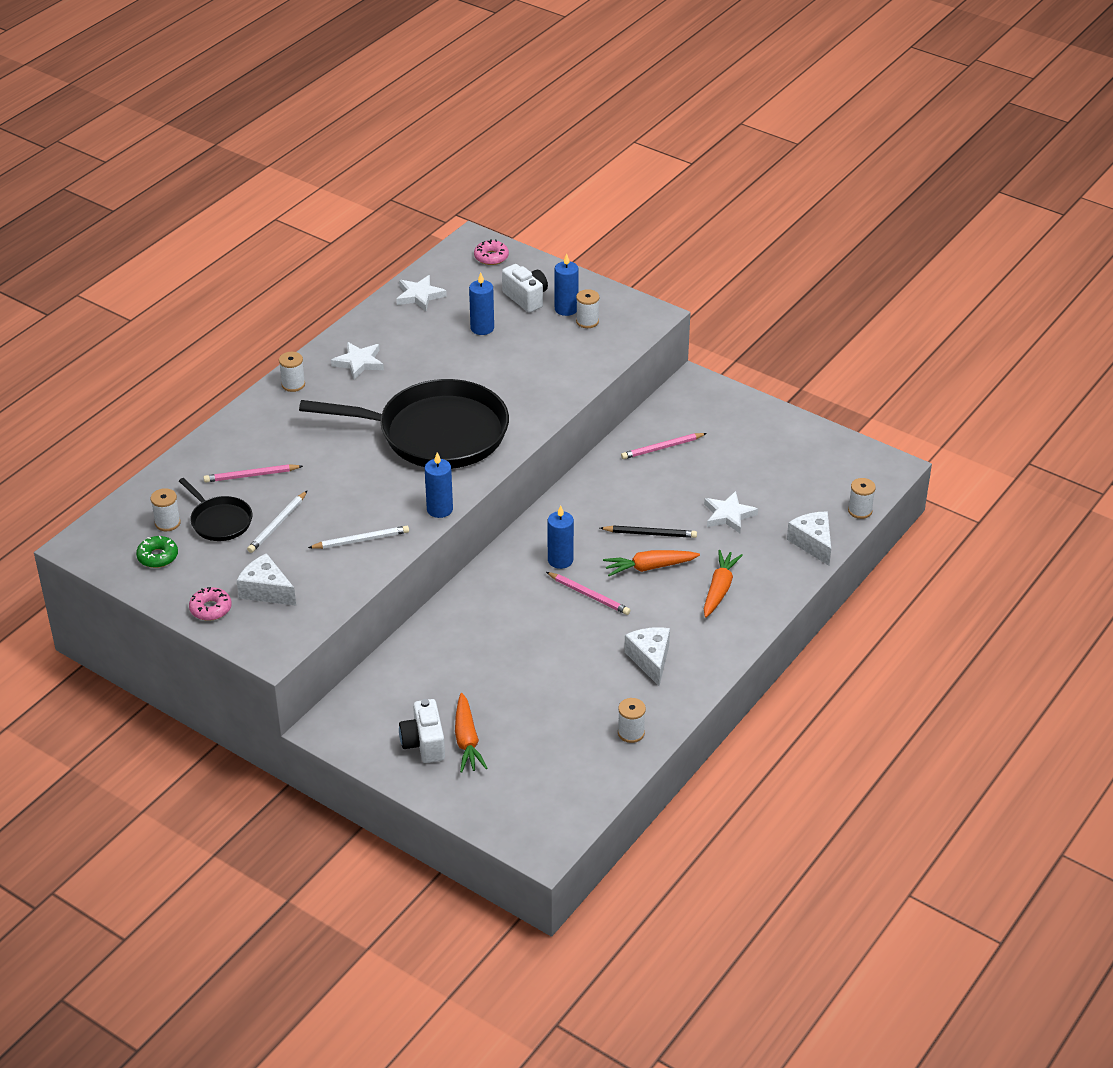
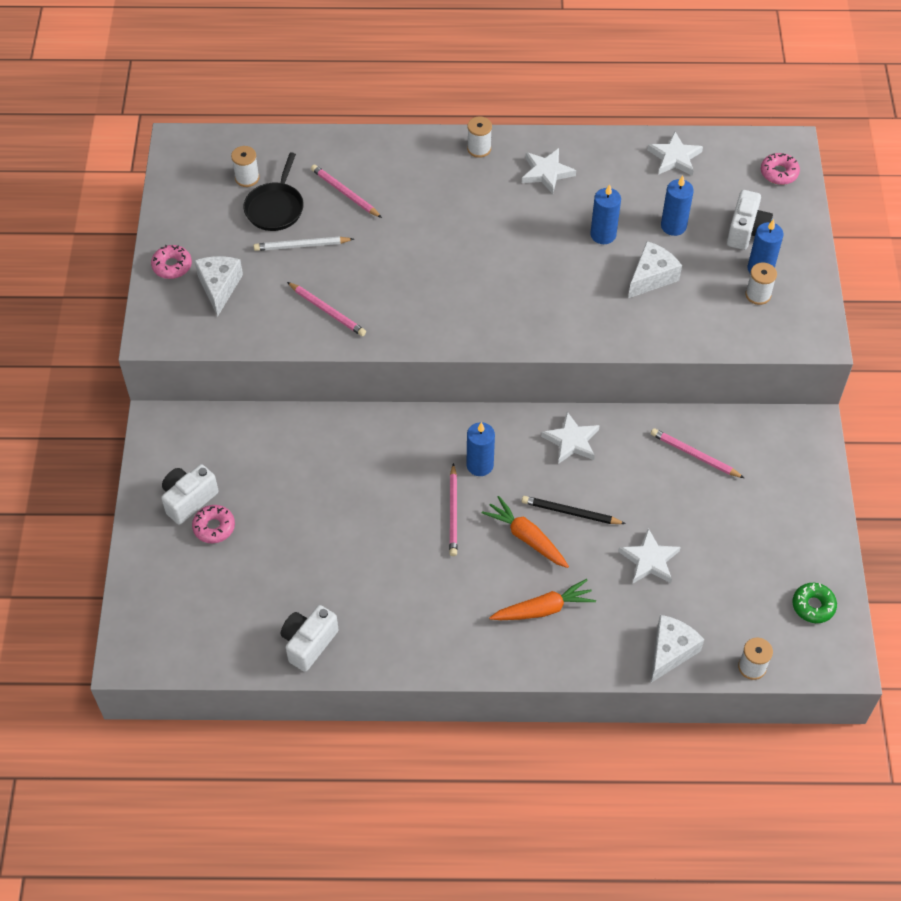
camera: 55 degrees right, 15 degrees up
green donut [136,536,178,568] -> green donut moved to [792,583,837,623]
black pan [299,379,509,469] -> none
white pencil [308,526,409,549] -> pink pencil [287,282,366,336]
blue candle [425,452,453,518] -> blue candle moved to [590,184,621,244]
orange carrot [455,693,488,773] -> pink donut [192,505,235,543]
black pencil [600,525,697,538] -> black pencil turned 135 degrees clockwise [522,496,626,524]
white spool [618,698,646,743] -> white camera [281,605,339,672]
white cheese [624,627,670,686] -> white cheese moved to [628,241,682,298]
none -> white star [541,412,600,464]

